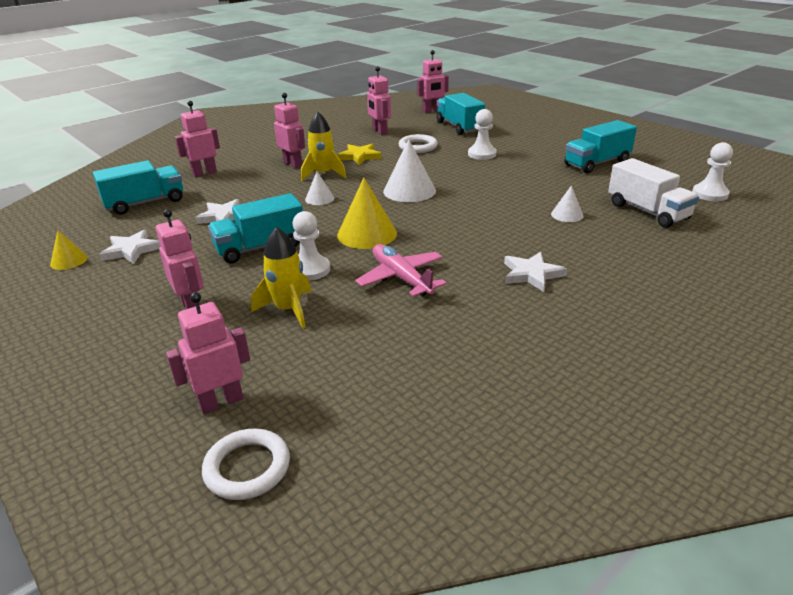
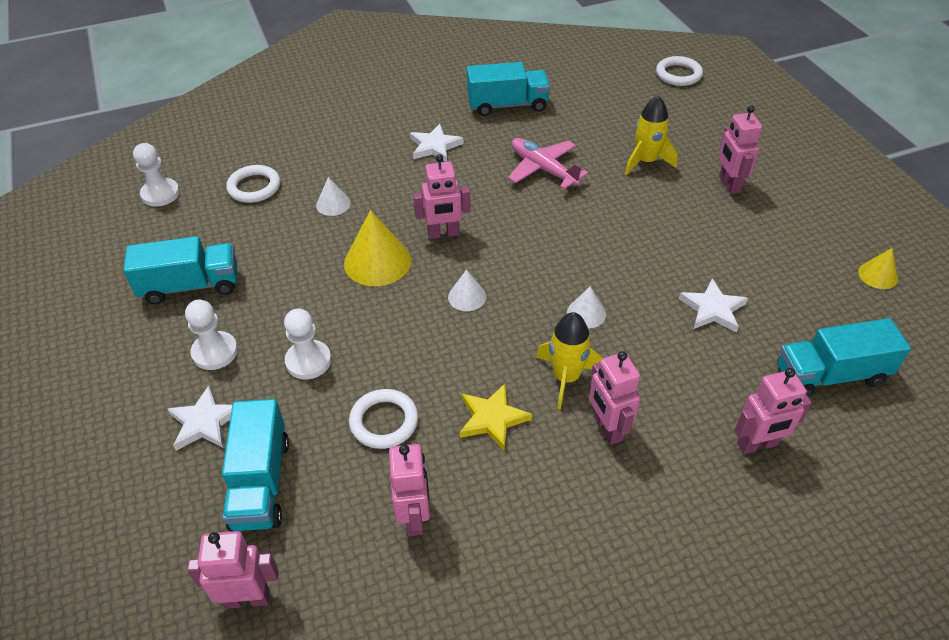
camera: 160 degrees left, 15 degrees up
white star [99,230,161,264] -> white star moved to [167,386,232,451]
pink robot [166,292,250,414] -> pink robot moved to [413,154,471,239]
turquoise truck [208,193,303,264] -> turquoise truck moved to [467,62,550,116]
white pawn [292,211,330,281] -> white pawn moved to [185,300,238,370]
yellow cone [337,177,397,249] -> yellow cone moved to [344,210,411,286]
pink plane [355,244,446,297] -> pink plane turned 150 degrees clockwise [508,138,589,189]
white cone [383,139,436,202] -> white cone [448,270,486,311], size x0.55
white truck [608,158,699,228] -> white ring [226,165,280,203]

